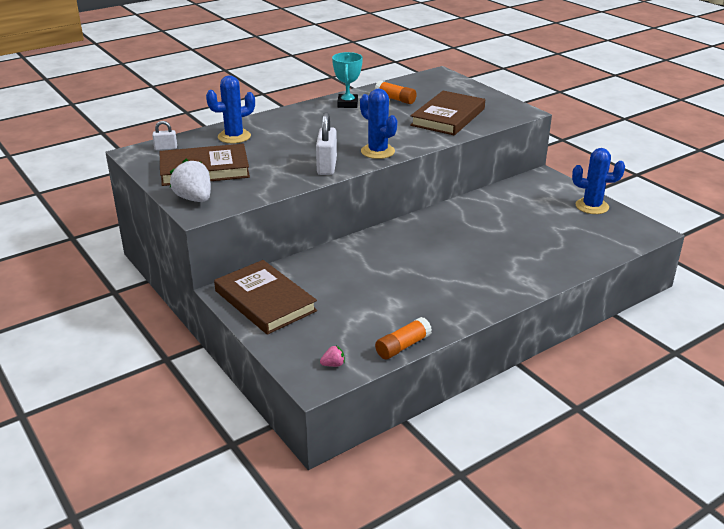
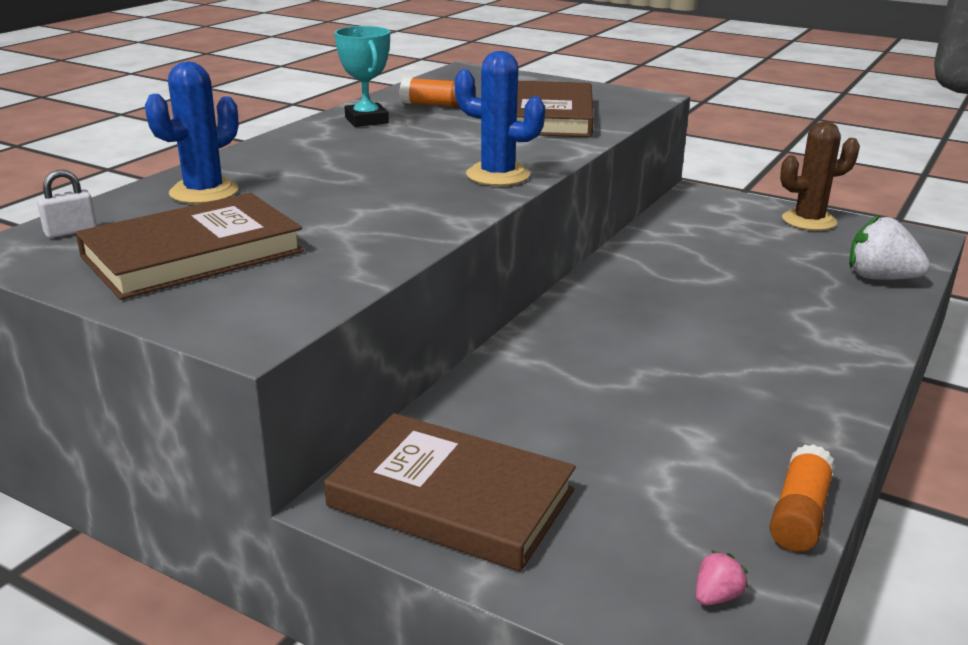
camera: 25 degrees left, 5 degrees down
white strawberry [170,159,211,202] -> white strawberry moved to [849,215,930,280]
white padlock [316,112,337,175] -> none
blue cactus [572,148,625,214] -> brown cactus [780,121,860,231]

